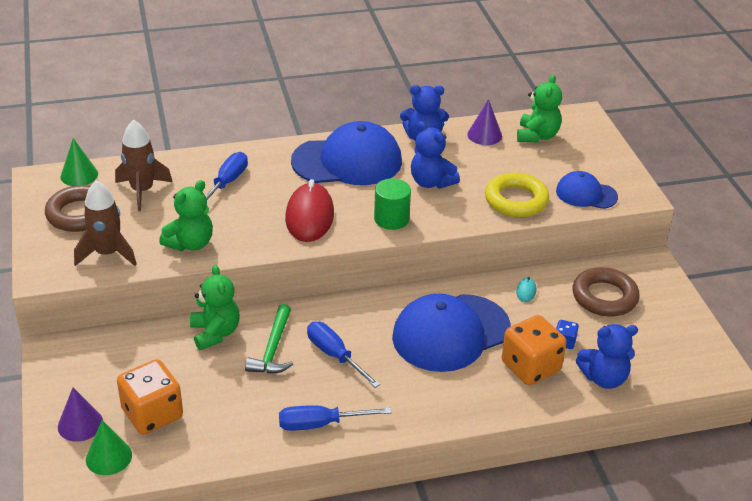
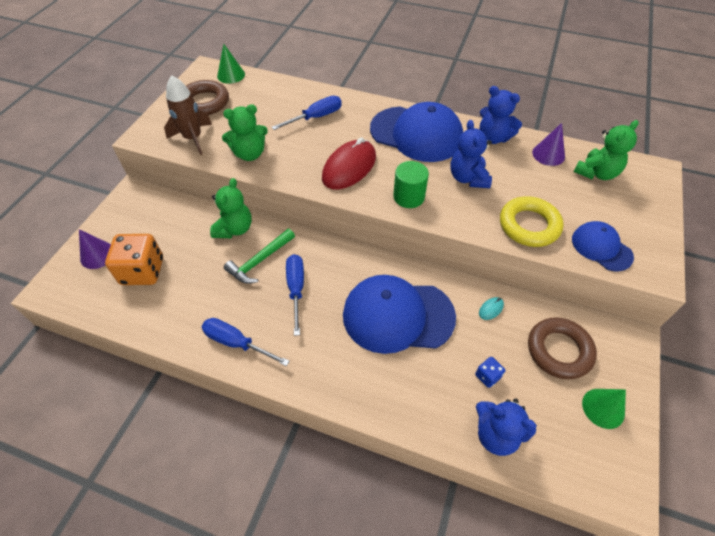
camera: 35 degrees right, 15 degrees up
green cone [86,420,132,475] -> green cone moved to [582,389,626,429]
brown rocket [115,119,172,211] -> none
orange dice [502,315,567,385] -> none

